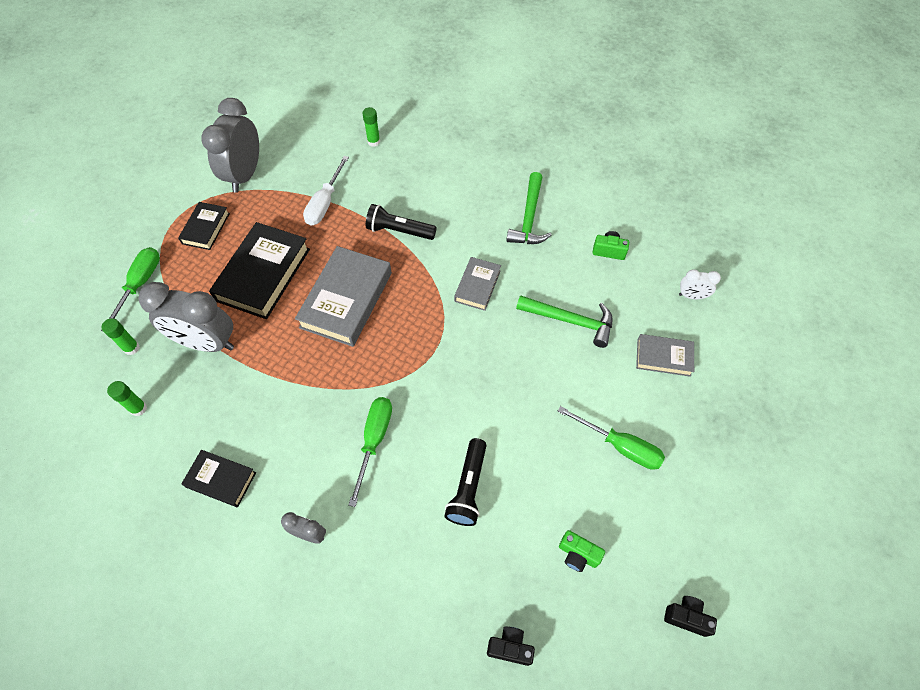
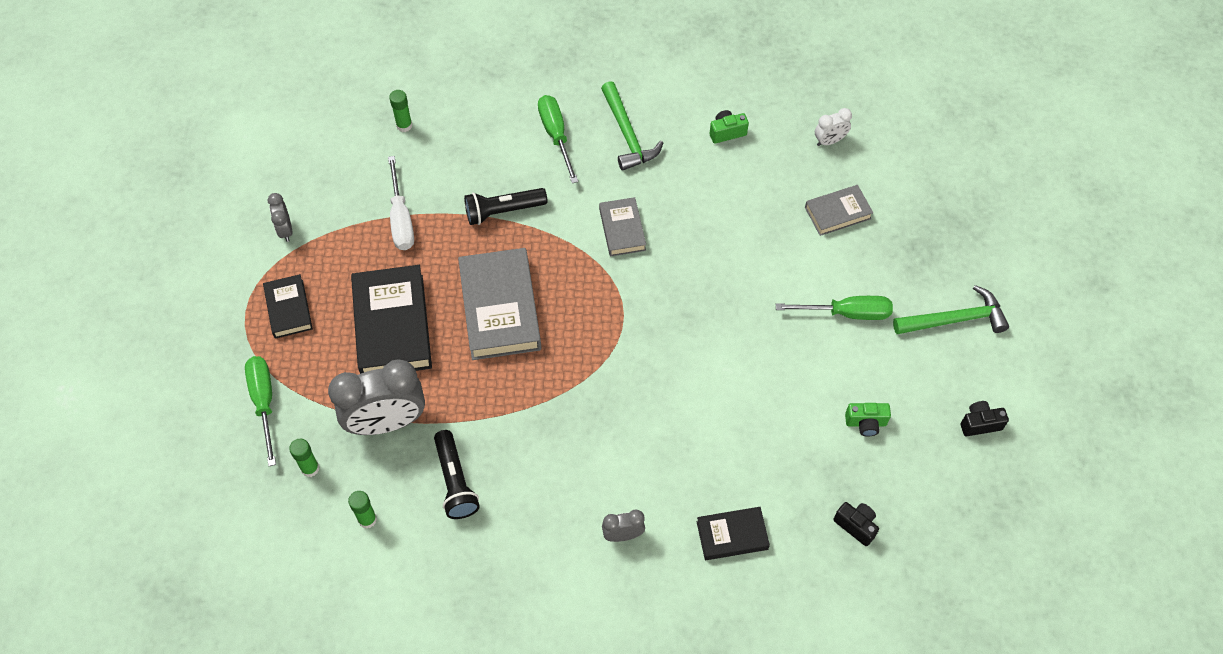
camera: 30 degrees left, 0 degrees up
black book [181,450,256,507] -> black book moved to [697,507,770,560]
grey clock [201,98,259,193] -> grey clock [268,193,293,242], size x0.47
green screwdriver [349,397,392,507] -> green screwdriver moved to [538,95,578,183]
black flashlight [444,438,486,526] -> black flashlight moved to [434,430,480,519]
black camera [487,626,535,666] -> black camera turned 60 degrees clockwise [833,502,879,546]
green hammer [516,295,612,348] -> green hammer moved to [893,285,1009,334]

